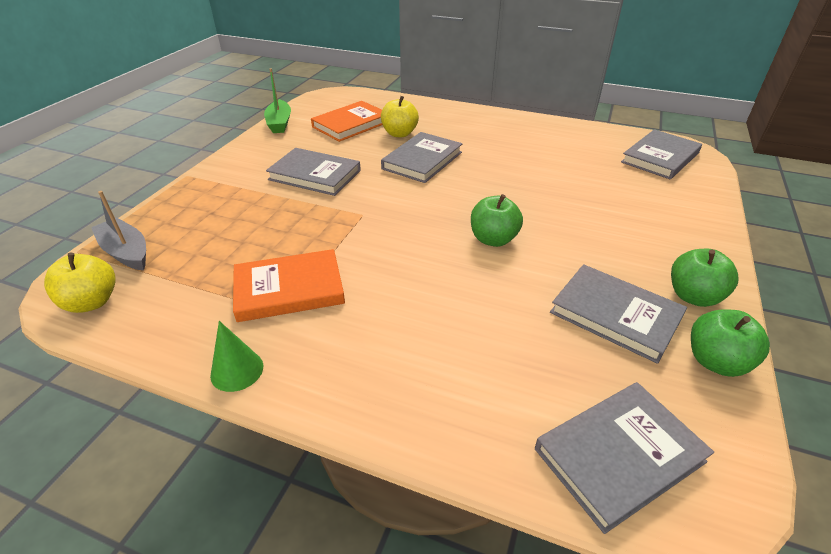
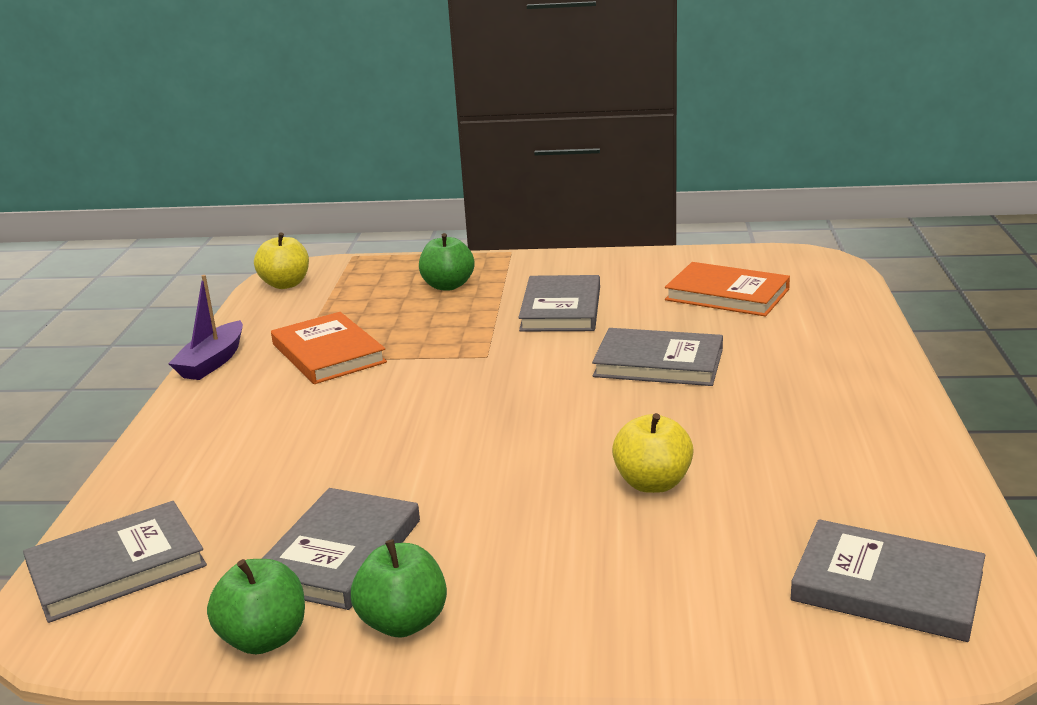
camera: 75 degrees right, 15 degrees down
grey boat [91,191,146,270] -> none
green cone [210,321,263,392] -> purple boat [168,275,243,380]
green boat [264,68,291,133] -> none
yellow apple [381,96,419,137] -> yellow apple moved to [612,413,694,493]
green apple [471,194,523,247] -> green apple moved to [419,233,475,291]
grey book [535,382,714,534] -> grey book turned 75 degrees counterclockwise [23,501,207,623]

